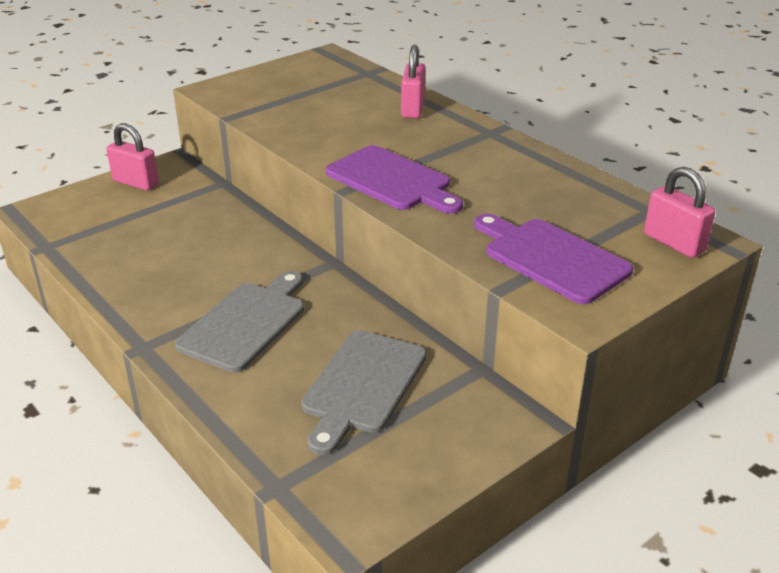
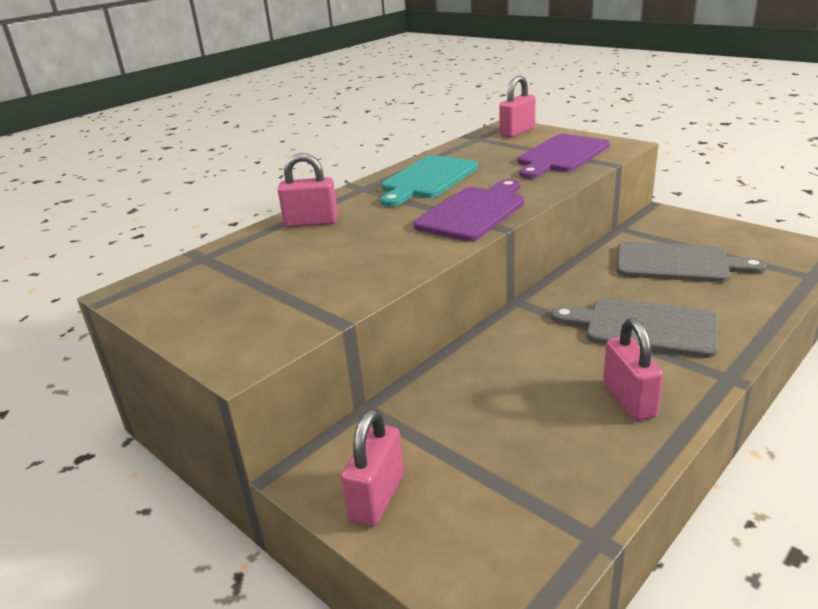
camera: 95 degrees left, 5 degrees down
none -> turquoise cutting board [381,155,478,207]
none -> pink padlock [603,318,664,421]

